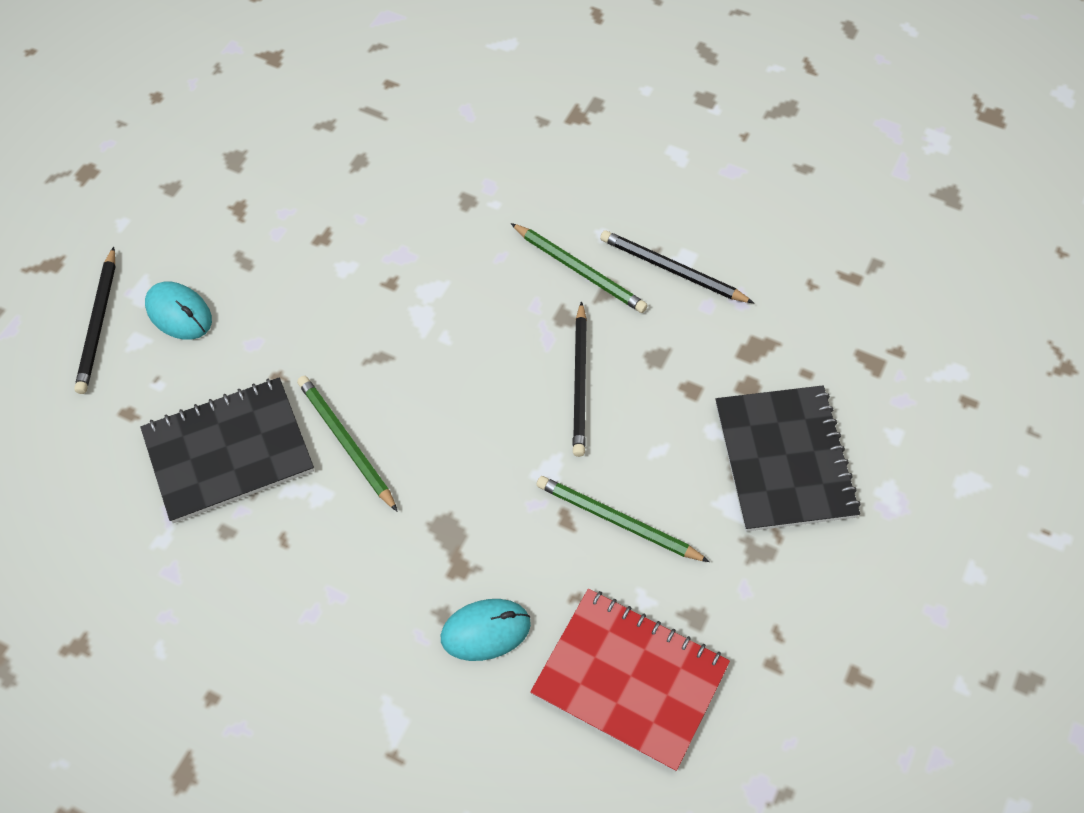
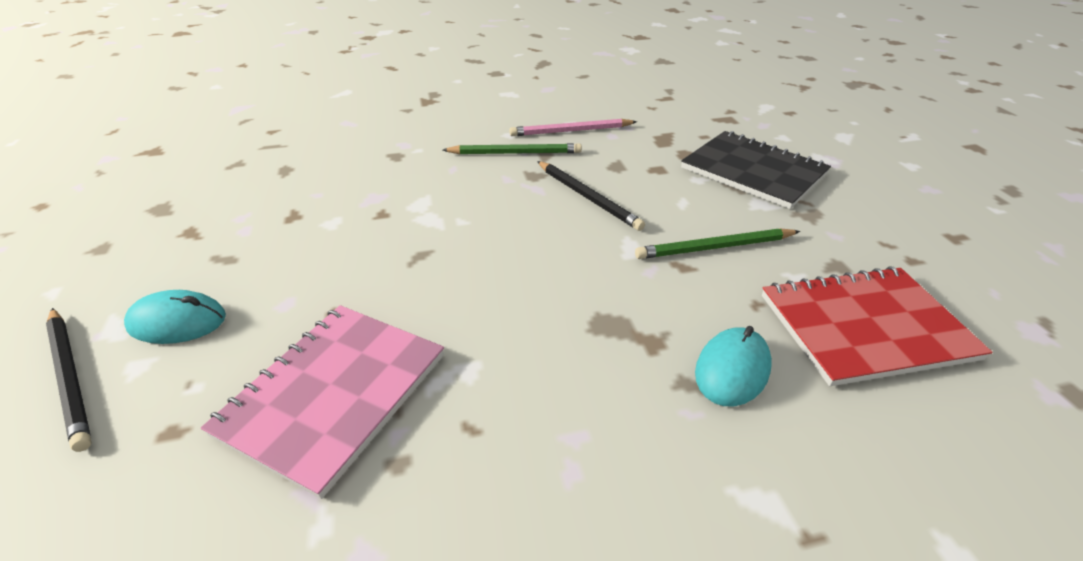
camera: 40 degrees left, 20 degrees down
black notebook [140,378,314,523] -> pink notebook [201,305,444,499]
green pencil [297,376,398,512] -> none
black pencil [600,230,754,303] -> pink pencil [509,119,637,136]

